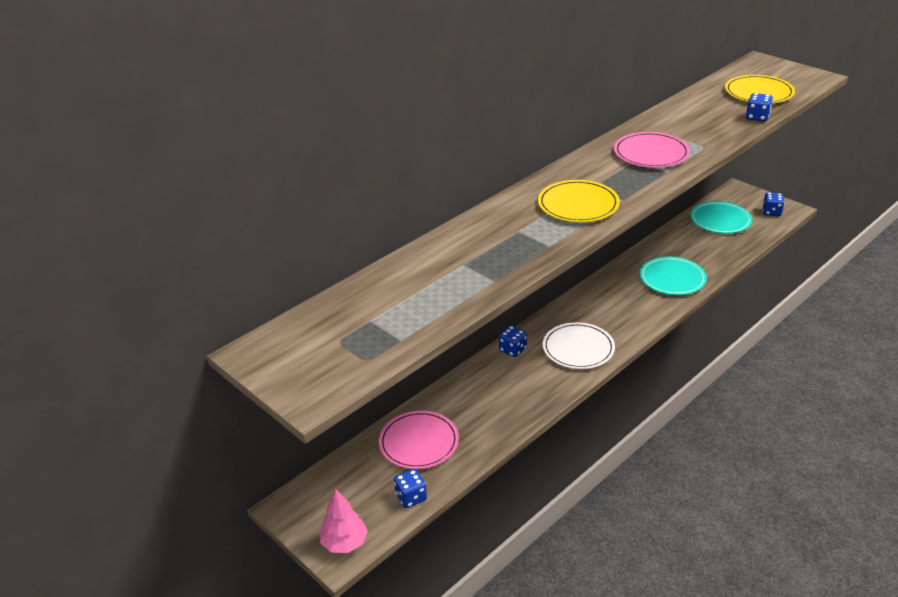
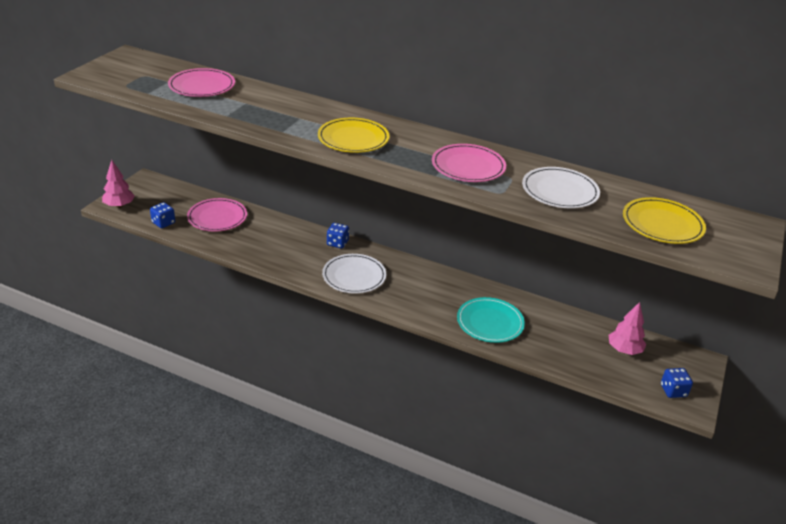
camera: 65 degrees right, 0 degrees up
turquoise plate [690,201,752,234] -> pink tree [609,302,646,355]
blue dice [746,93,773,122] -> none
none -> pink plate [168,68,235,97]
none -> white plate [522,167,600,208]

